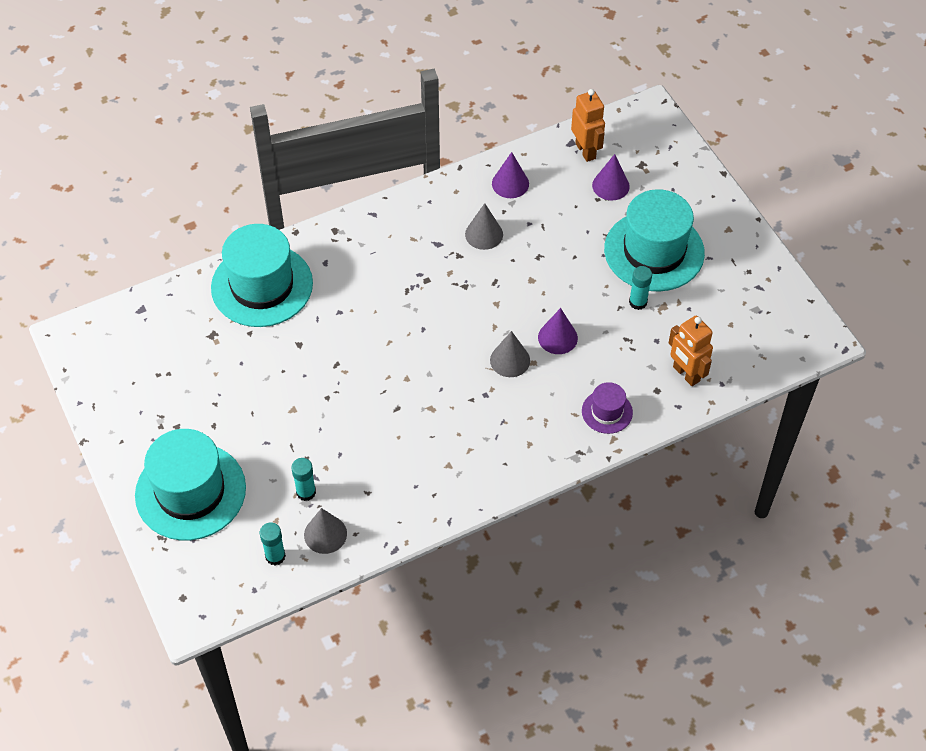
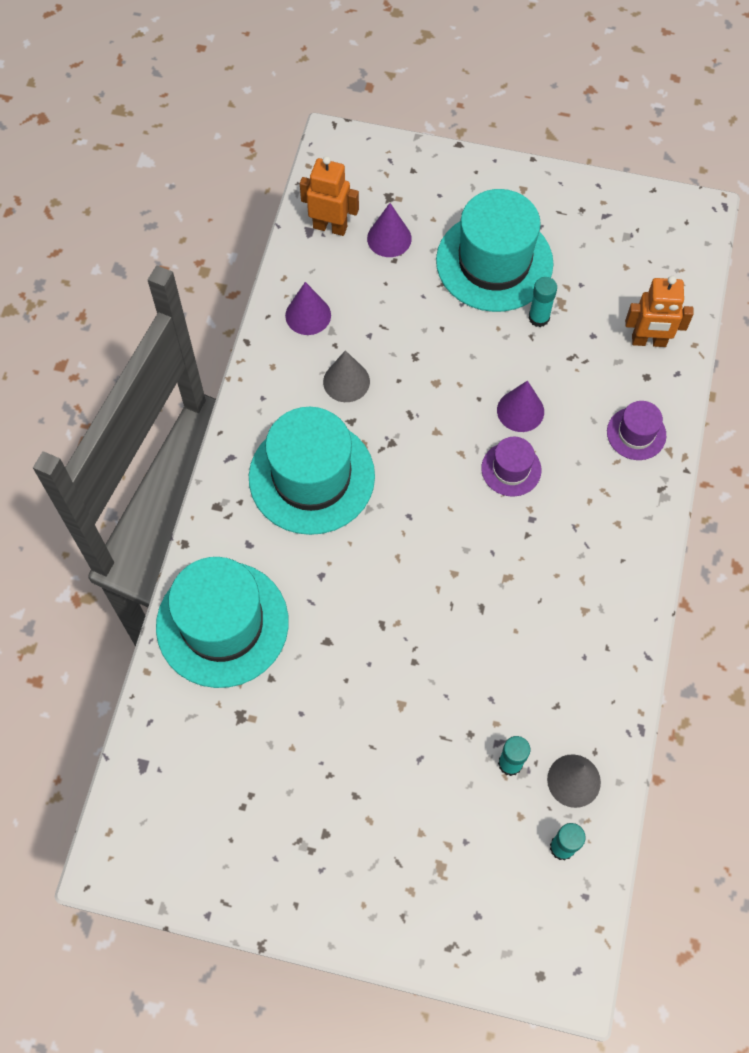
camera: 50 degrees left, 10 degrees up
turquoise hat [135,429,246,540] -> turquoise hat moved to [249,407,375,535]
grey cone [490,331,530,377] -> purple hat [481,437,541,497]

